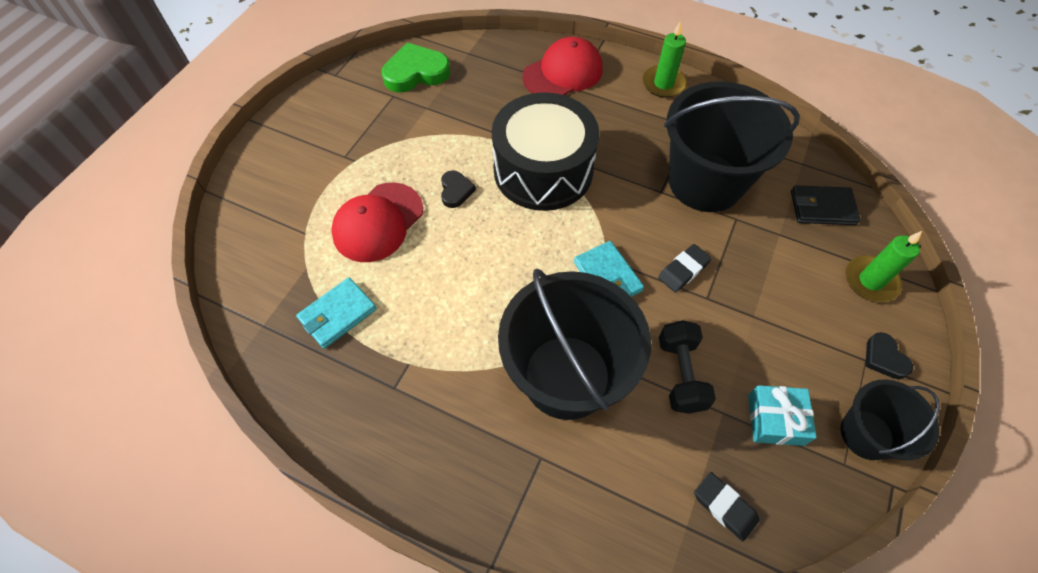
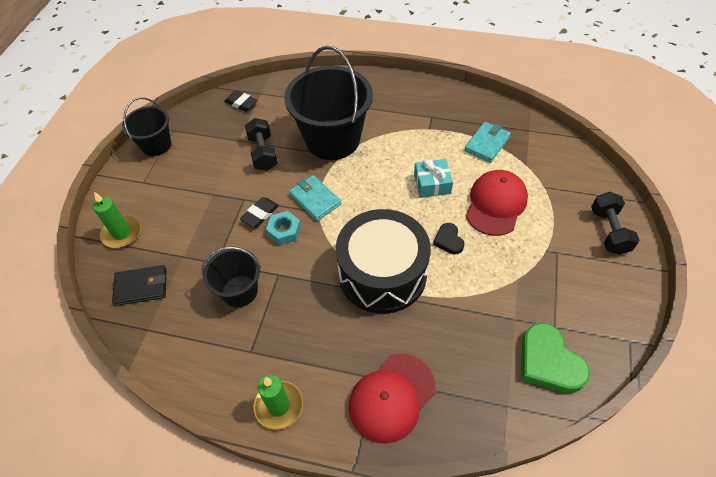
camera: 170 degrees right, 5 degrees down
green heart [382,43,450,93] -> green heart turned 90 degrees clockwise [521,323,590,393]
black bucket [664,81,800,212] -> black bucket [201,247,261,307], size x0.55
turquoise gift [748,385,817,446] -> turquoise gift moved to [414,159,453,198]
black heart [865,332,913,379] -> none
none -> turquoise nut [266,211,301,245]
none -> black dumbbell [591,192,639,255]

